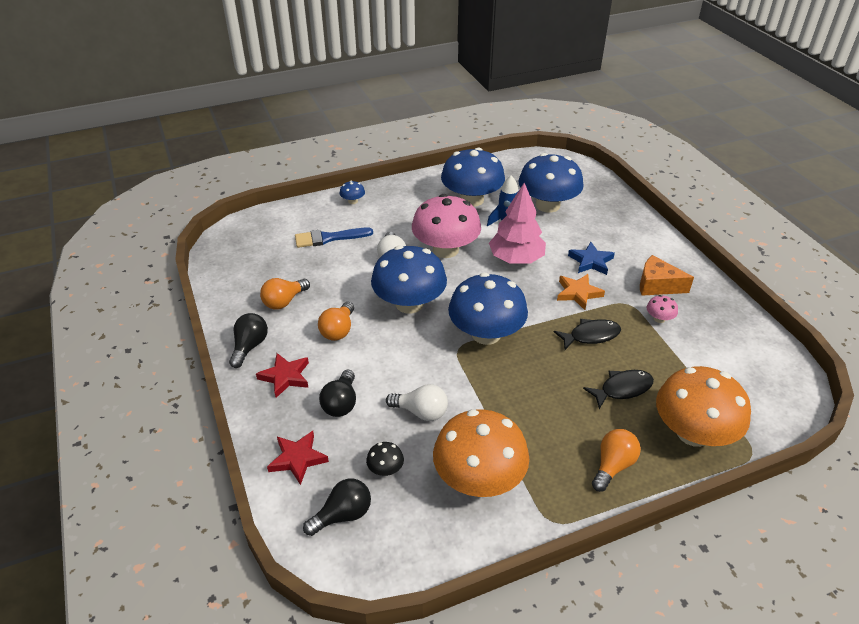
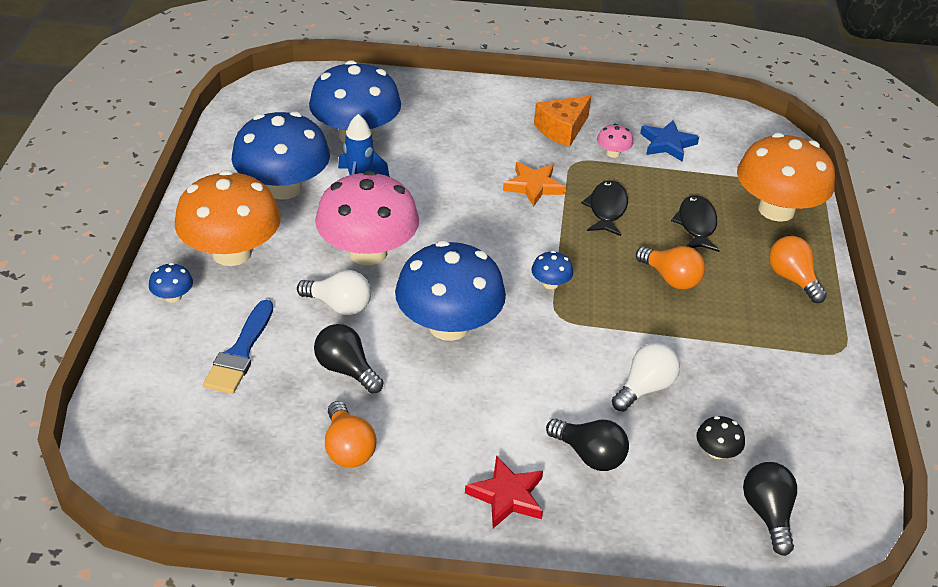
camera: 65 degrees left, 0 degrees up
black light bulb [229,313,268,368] -> black light bulb moved to [314,324,384,394]
red star [267,431,329,485] -> none
orange light bulb [318,302,354,341] -> orange light bulb moved to [636,246,705,290]
orange mushroom [433,409,529,497] -> orange mushroom moved to [175,170,281,266]
blue mushroom [448,273,528,345] -> blue mushroom [531,251,573,289], size x0.40
pink tree [489,183,546,264] -> none
blue star [568,242,615,275] -> blue star moved to [640,120,699,162]

